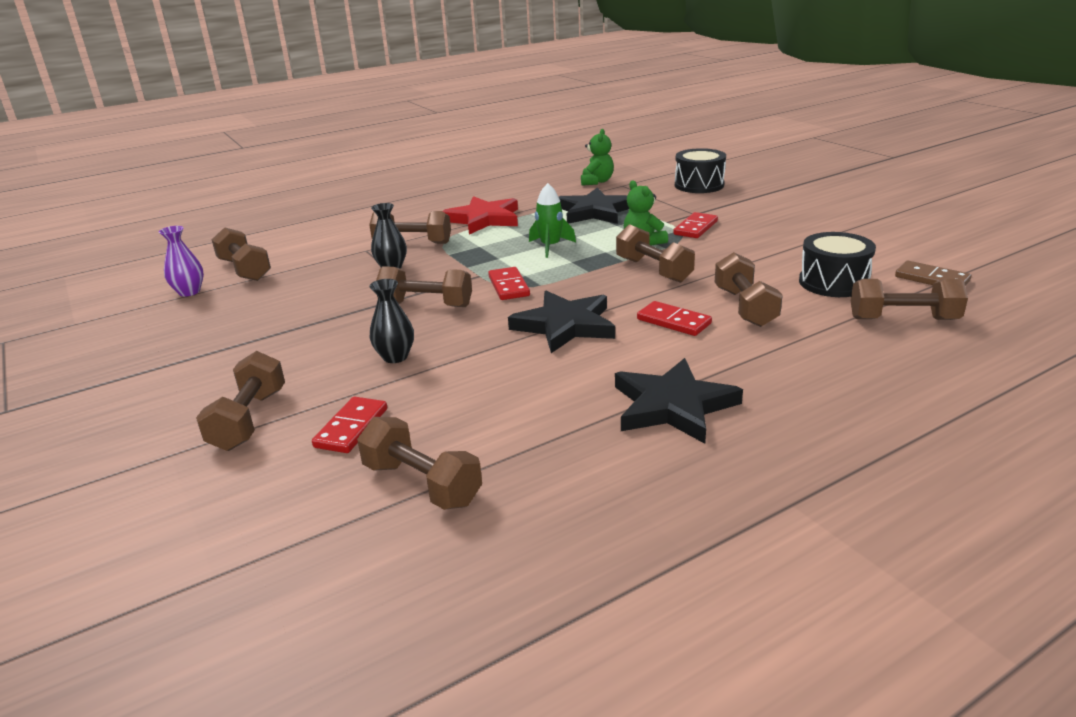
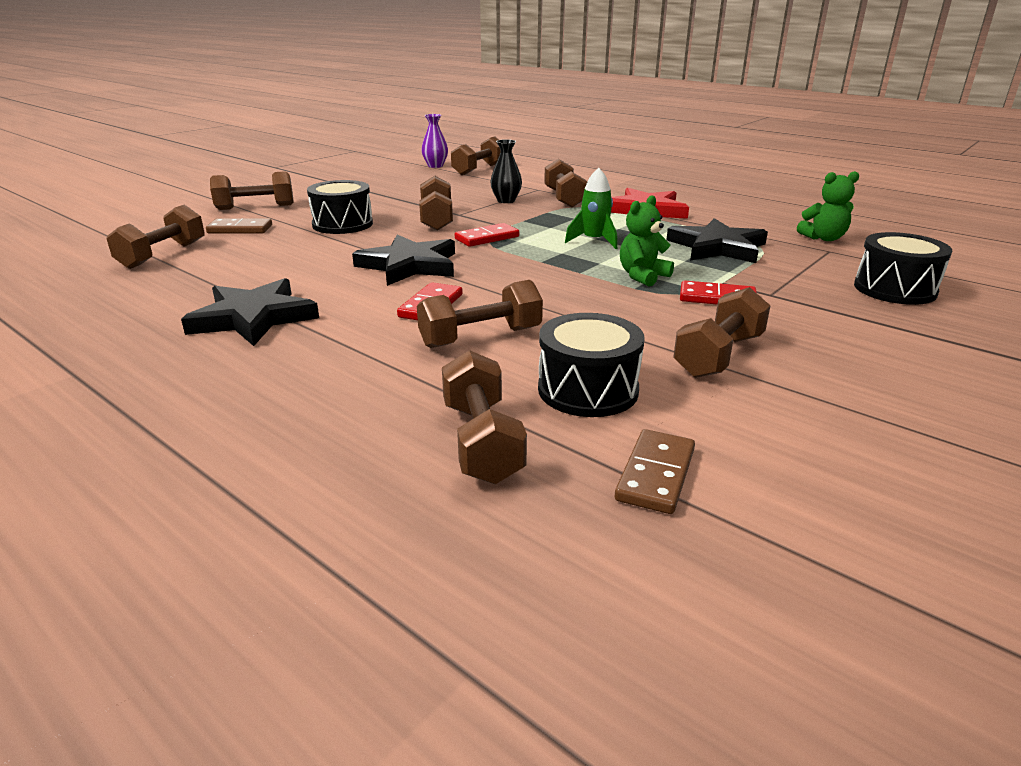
camera: 70 degrees right, 0 degrees up
red domino [312,397,387,453] -> brown domino [206,218,272,233]
black vase [370,279,414,363] -> black drum [307,180,373,234]
brown dumbbell [616,224,695,283] -> brown dumbbell moved to [673,287,770,378]

